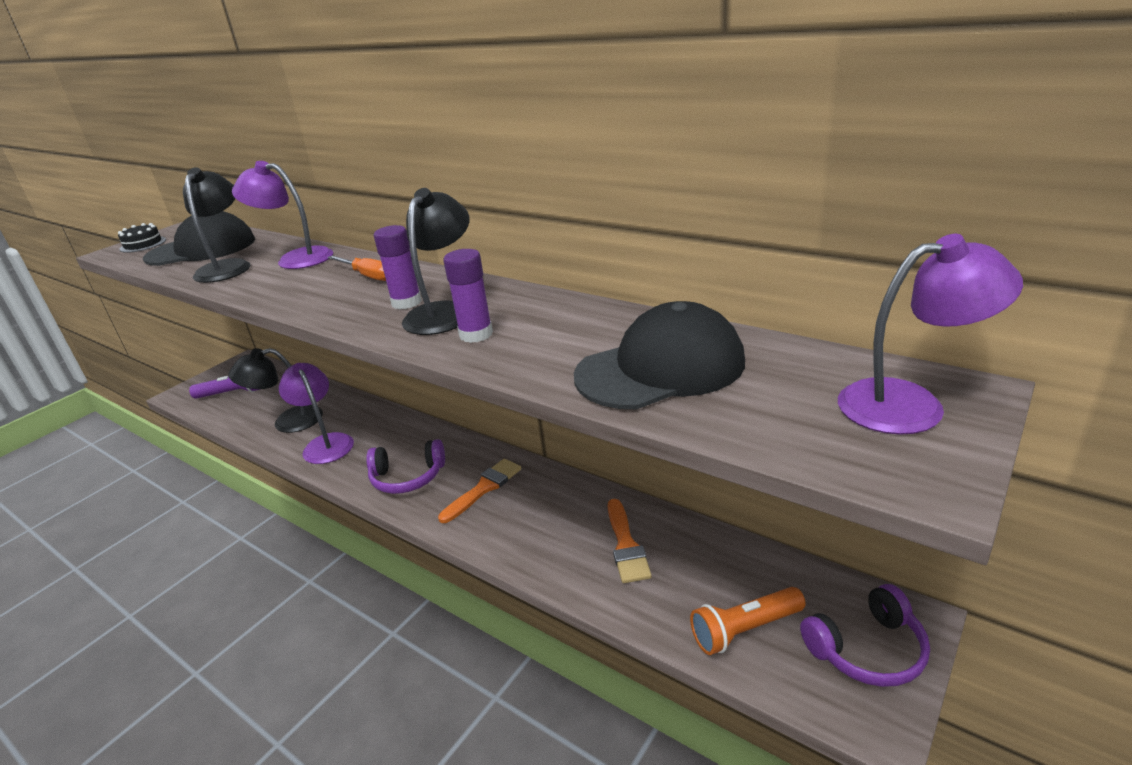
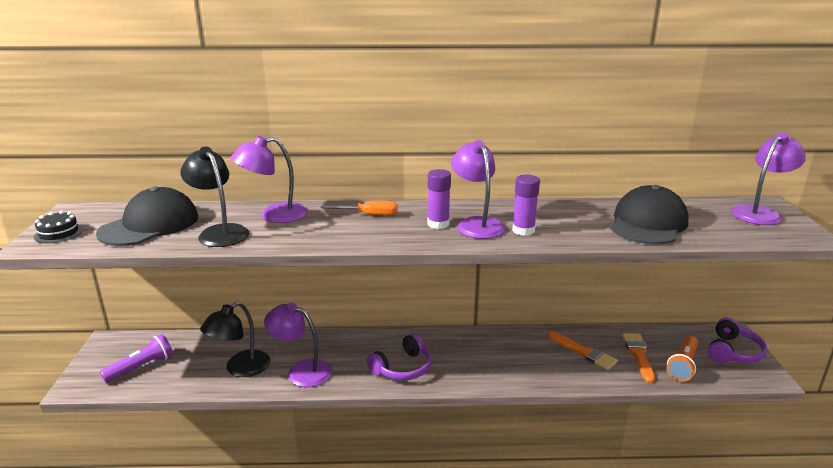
camera: 40 degrees left, 5 degrees down
black lamp [402,188,470,335] -> purple lamp [451,140,505,239]
orange brush [438,459,521,523] -> orange brush moved to [622,333,655,383]

